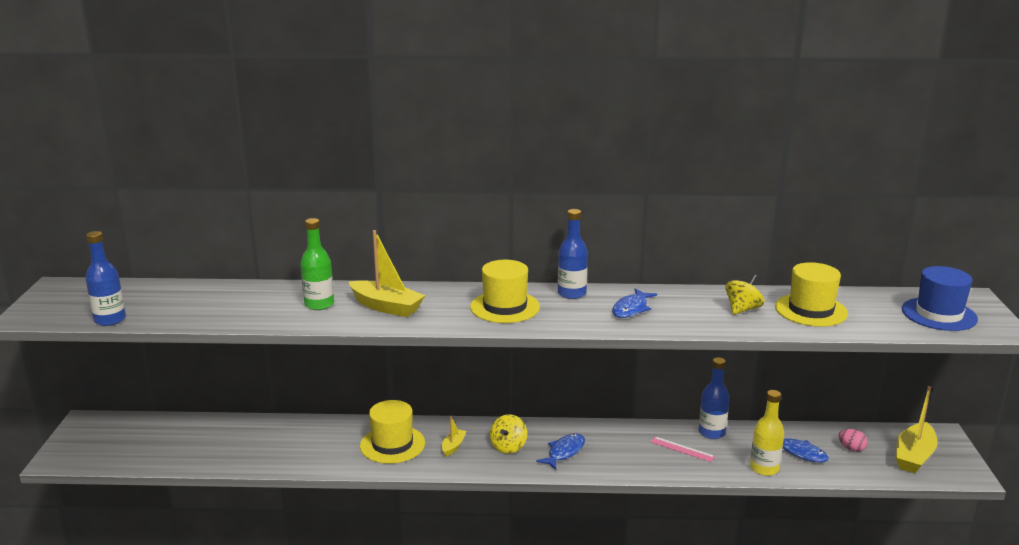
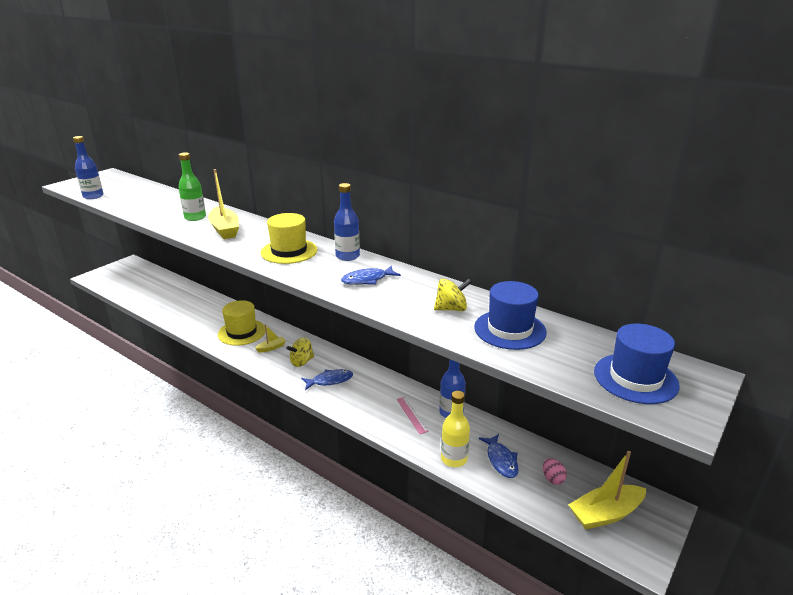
camera: 35 degrees right, 5 degrees up
yellow hat [775,262,848,327] -> blue hat [474,281,547,350]

